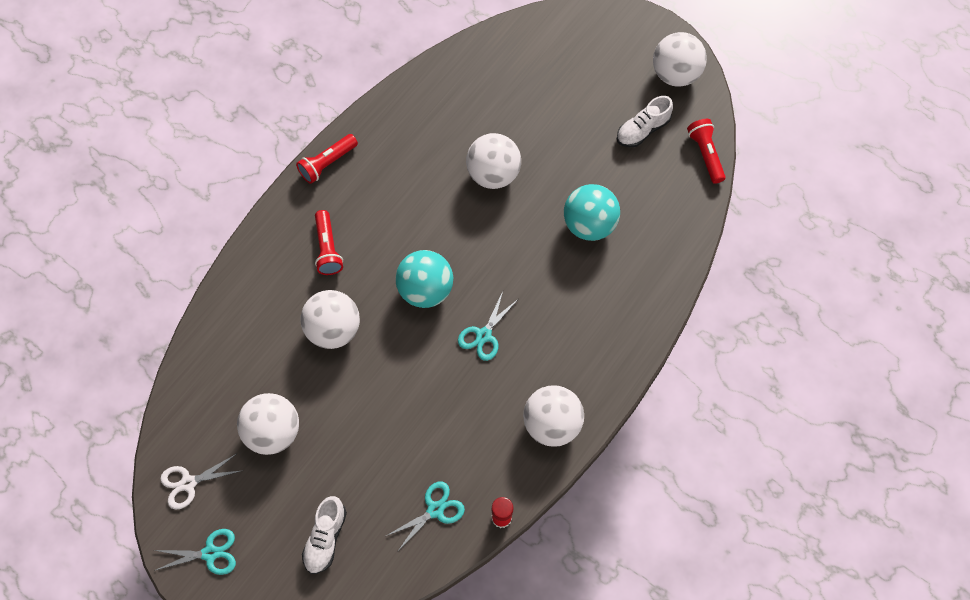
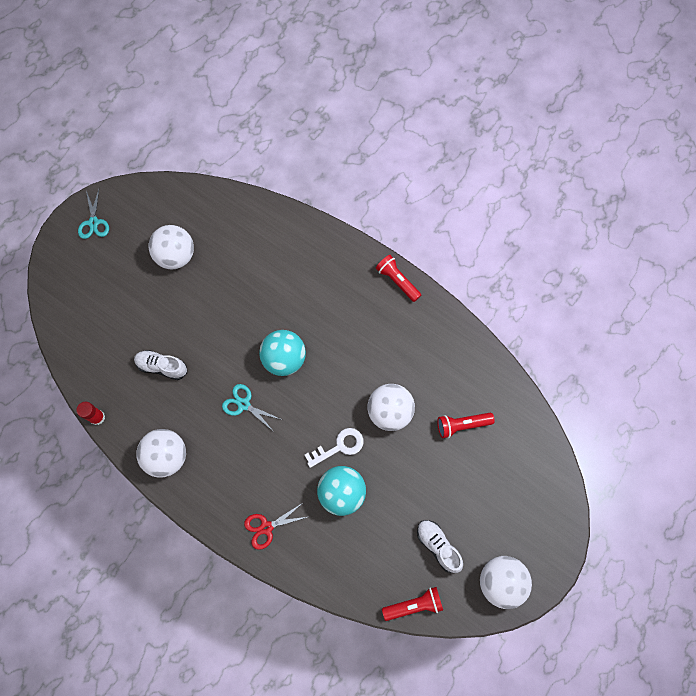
camera: 90 degrees right, 5 degrees up
white scissors [160,453,241,509] -> none
white ball [300,290,360,349] -> none
white shoe [302,496,347,574] -> white shoe moved to [134,350,187,380]
red flashlight [315,210,343,275] -> red flashlight moved to [437,413,495,438]
turquoise scissors [386,482,465,552] -> none
none -> red scissors [244,502,307,550]
none -> white key [305,428,363,468]

